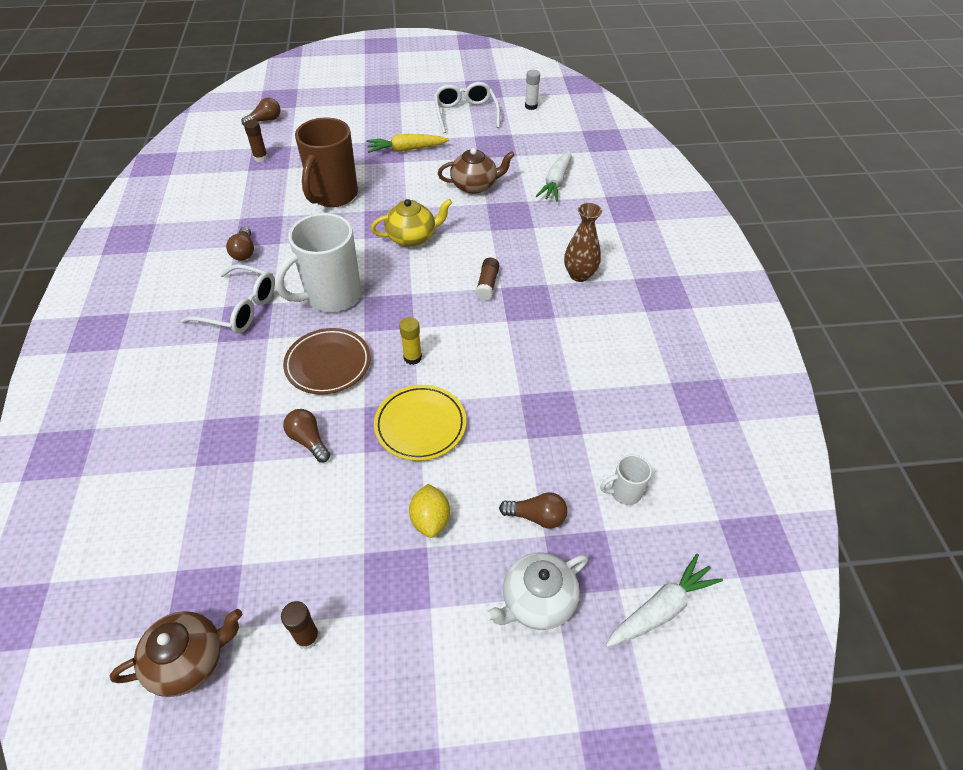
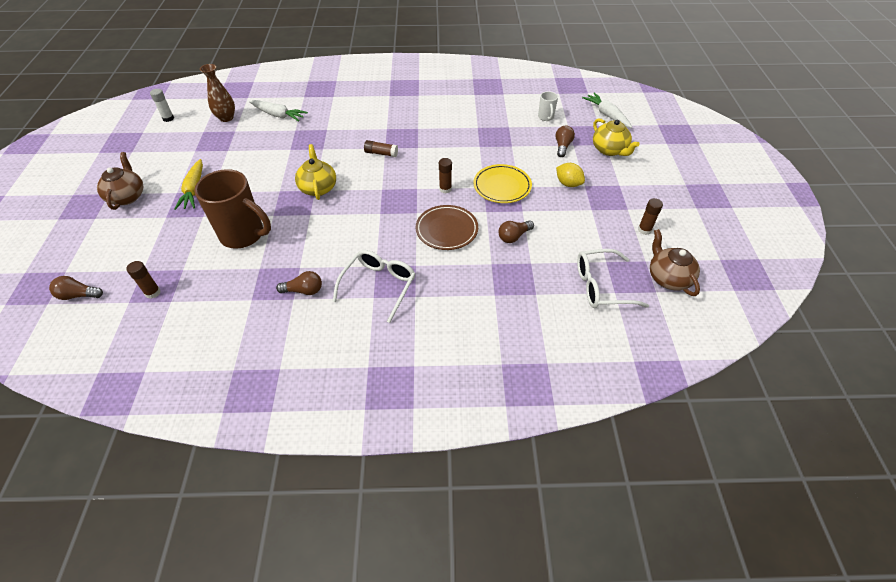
camera: 85 degrees left, 0 degrees up
brown light bulb [241,98,280,125] -> brown light bulb turned 60 degrees counterclockwise [49,276,103,300]
white mug [275,213,361,312] -> none
yellow glue stick [399,317,422,365] -> brown glue stick [439,158,452,193]
yellow lemon [409,484,450,538] -> yellow lemon turned 45 degrees clockwise [556,163,585,187]
white glasses [434,82,500,133] -> white glasses moved to [577,249,649,308]
brown teapot [438,148,515,194] -> brown teapot moved to [97,152,143,210]
white teapot [484,552,588,630] -> yellow teapot [593,118,640,156]
brown vase [564,203,602,282] -> brown vase moved to [200,64,235,122]

